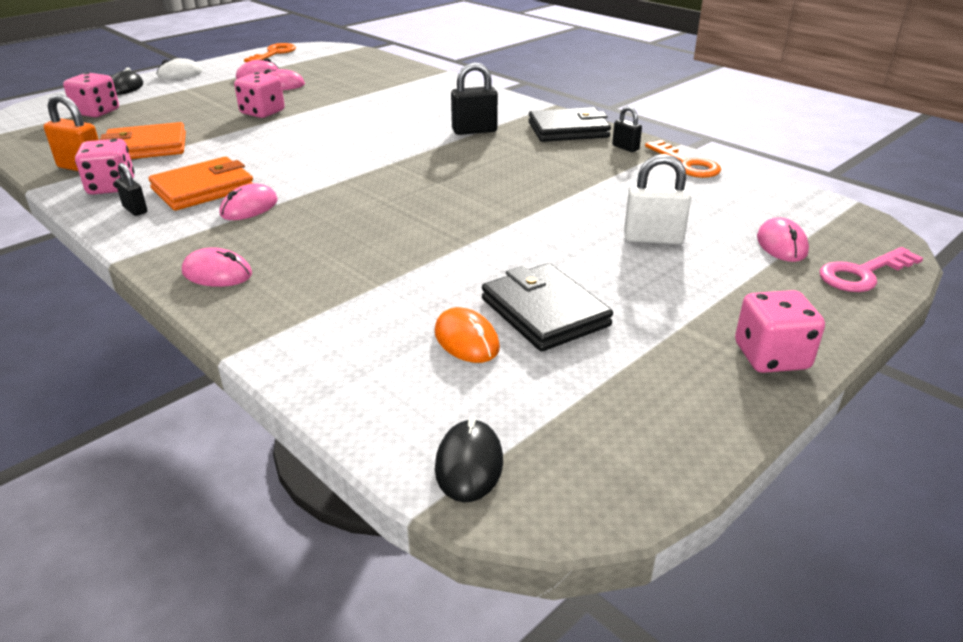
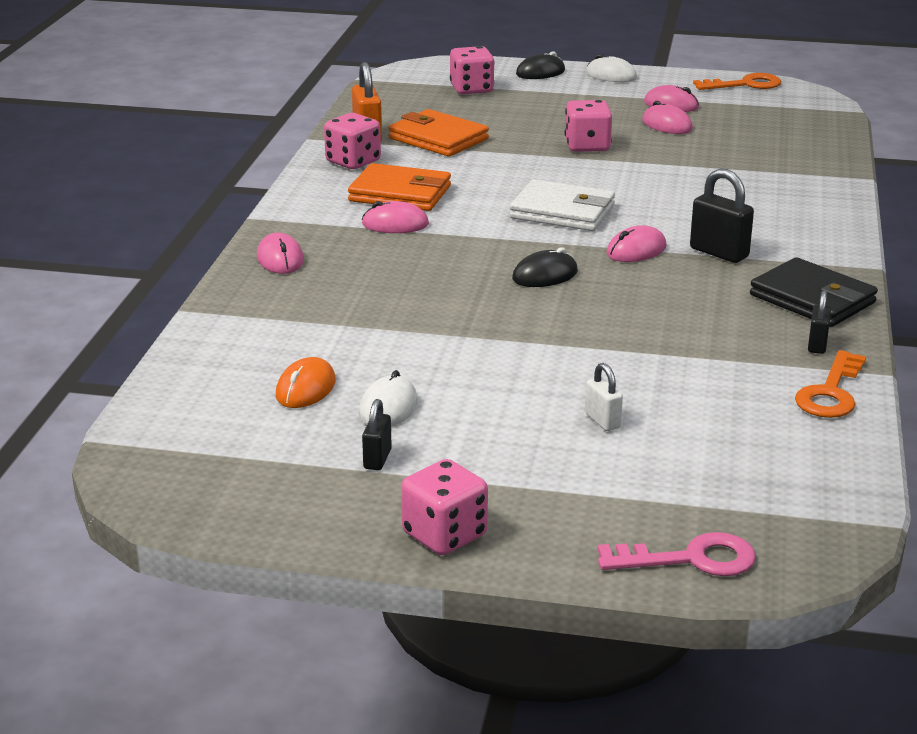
camera: 55 degrees right, 5 degrees down
black padlock [115,163,148,216] -> black padlock moved to [362,399,392,470]
black mouse [435,416,503,502] -> black mouse moved to [512,247,578,287]
black wallet [482,263,613,351] -> white mouse [359,370,418,427]
white padlock [624,154,691,244] -> white padlock [585,363,623,431], size x0.60
pink mouse [757,217,809,262] -> pink mouse moved to [606,225,667,262]
pink key [819,247,923,292] -> pink key turned 150 degrees clockwise [598,532,756,576]
none -> white wallet [510,179,615,231]

